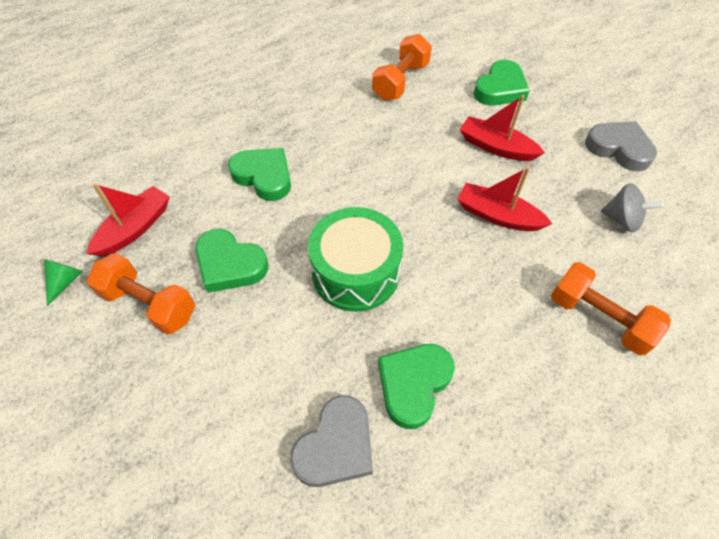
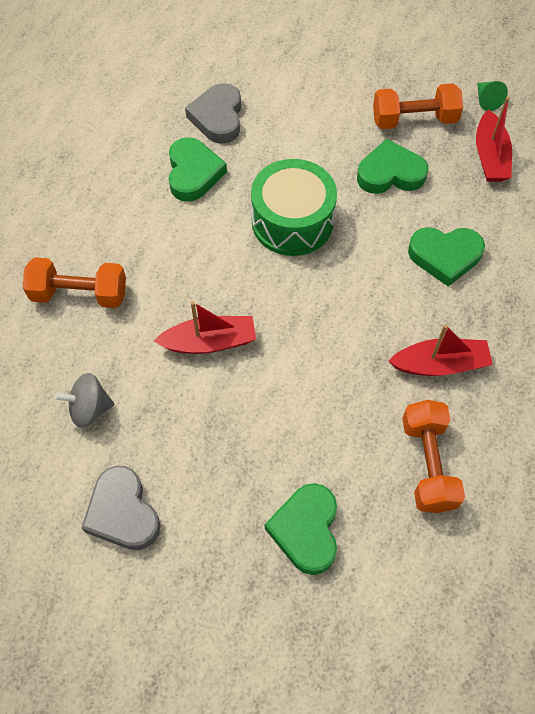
camera: 145 degrees right, 5 degrees up
red boat [460,95,545,161] -> red boat moved to [388,325,493,376]
grey heart [585,121,657,171] -> grey heart turned 60 degrees clockwise [81,466,161,550]

